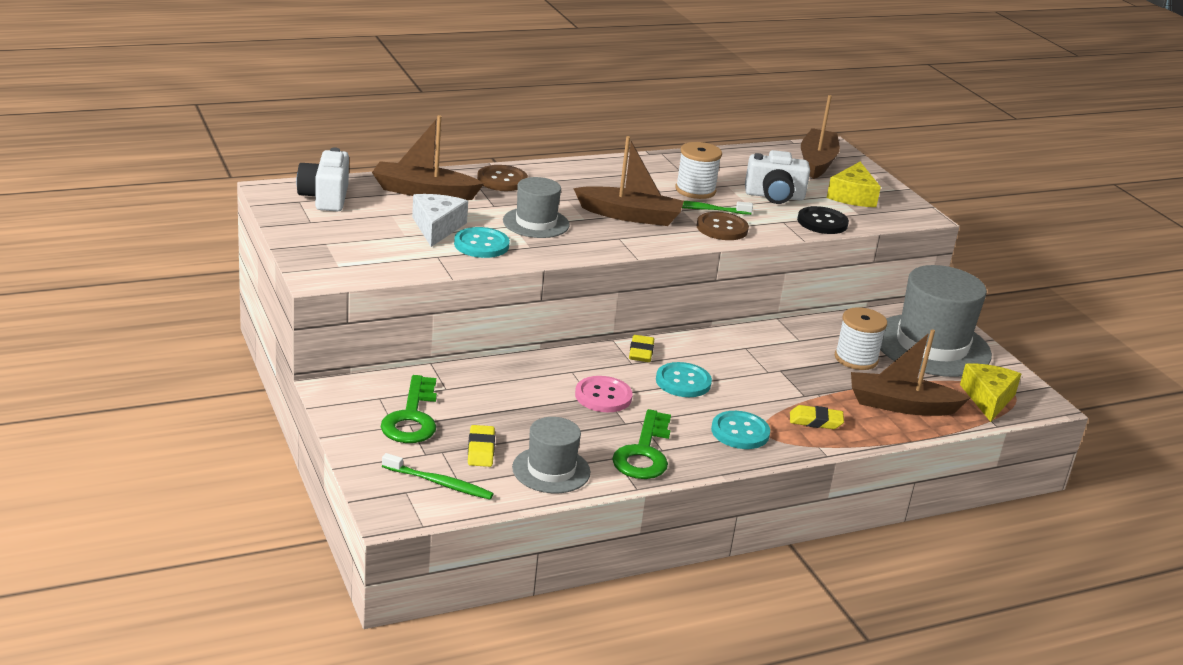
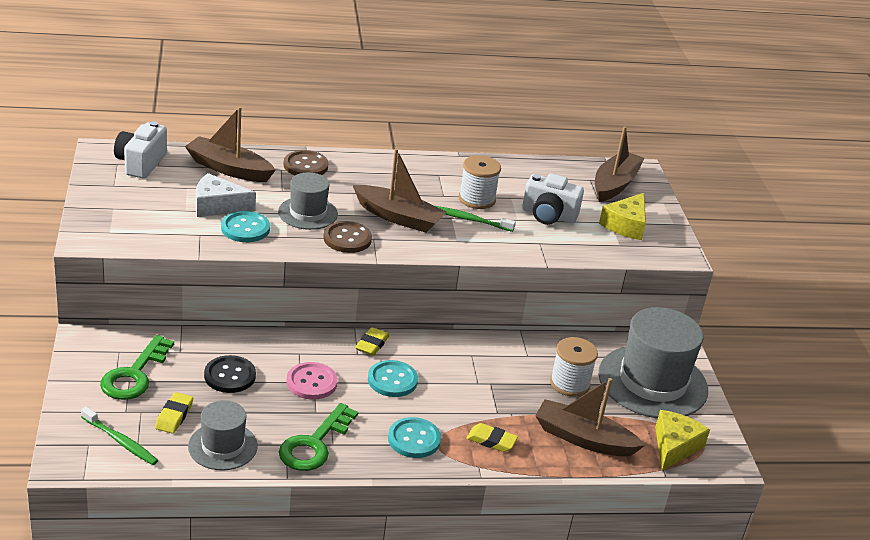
camera: 15 degrees right, 5 degrees up
white cheese [412,194,468,247] -> white cheese turned 105 degrees counterclockwise [196,173,256,217]
brown button [696,212,749,240] -> brown button moved to [323,221,372,253]
black button [797,206,849,234] -> black button moved to [204,355,256,393]

